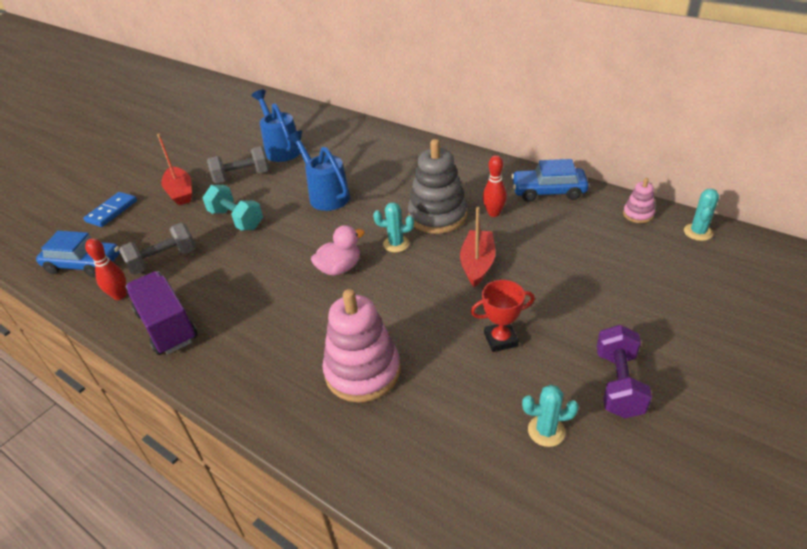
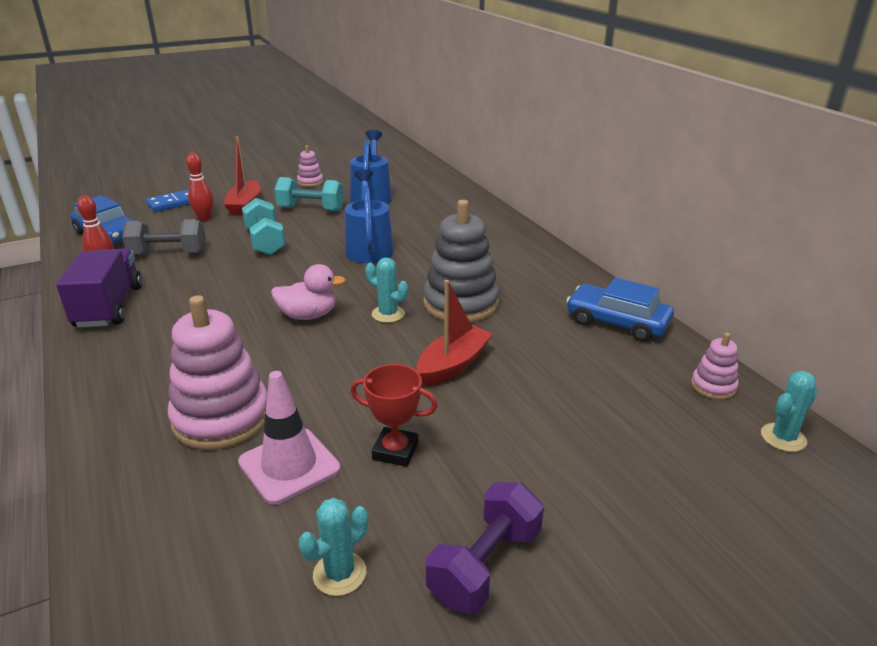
camera: 25 degrees right, 10 degrees down
grey dumbbell [207,146,270,183] -> turquoise dumbbell [274,177,344,211]
red bowling pin [483,155,507,217] -> red bowling pin moved to [186,153,214,221]
turquoise cactus [522,385,579,447] -> turquoise cactus turned 75 degrees counterclockwise [299,498,368,596]
none -> pink traffic cone [238,371,341,505]
none -> pink stacking toy [297,145,323,187]

